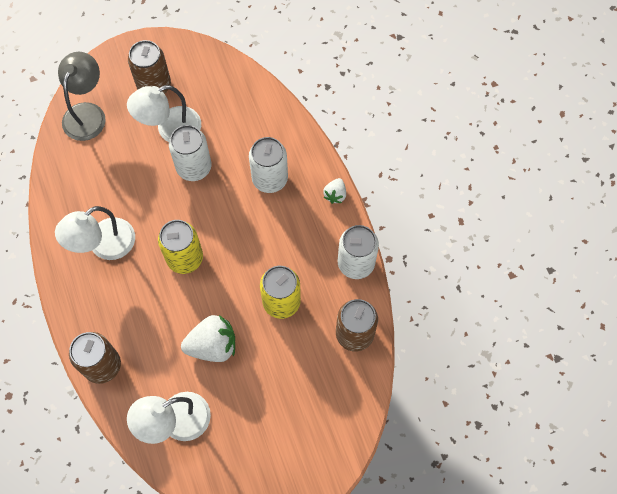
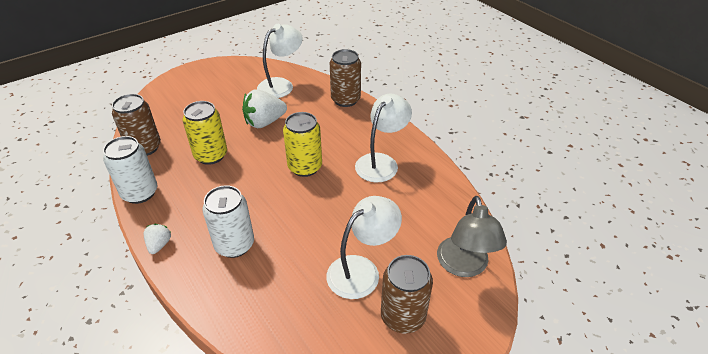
camera: 165 degrees right, 25 degrees down
white can [169,125,212,181] -> none

